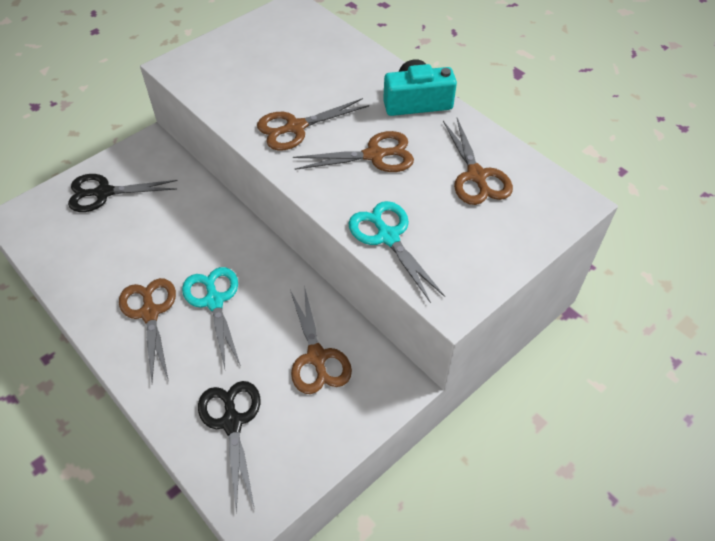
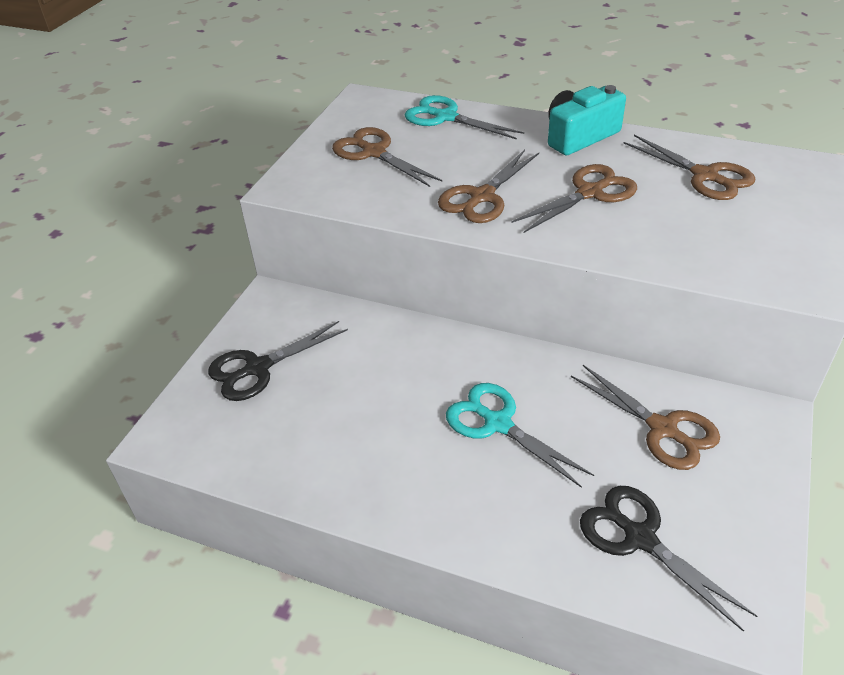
camera: 25 degrees left, 10 degrees down
brown scissors [119,278,176,383] -> brown scissors moved to [332,127,442,187]
turquoise scissors [349,201,445,303] -> turquoise scissors moved to [405,95,524,139]

